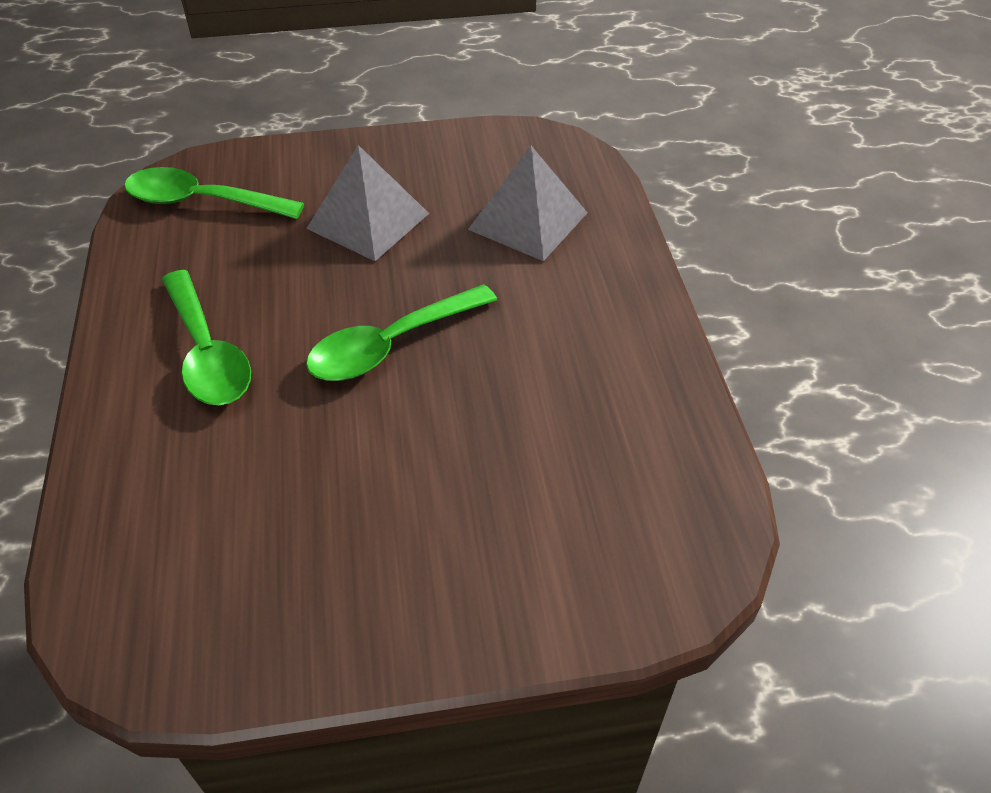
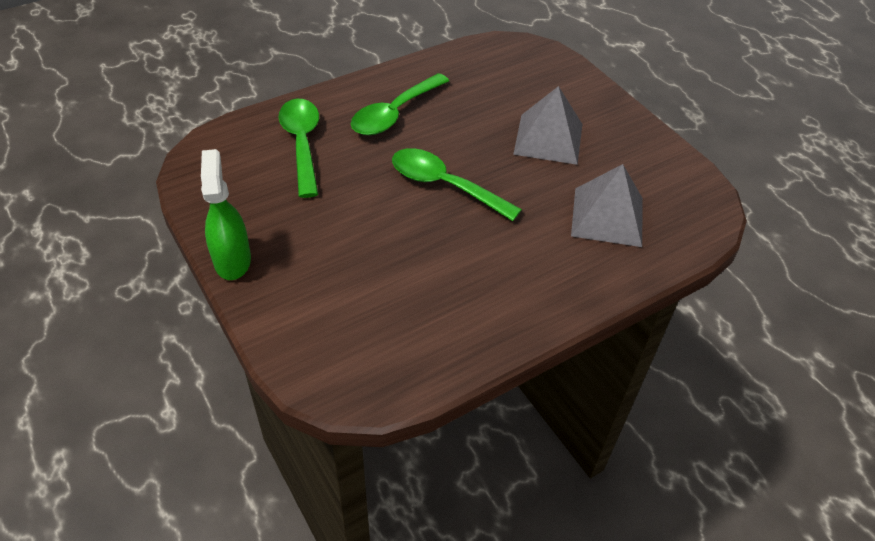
camera: 65 degrees right, 0 degrees up
green spoon [124,167,304,219] -> green spoon moved to [279,99,319,198]
none -> green spray bottle [201,149,251,280]

